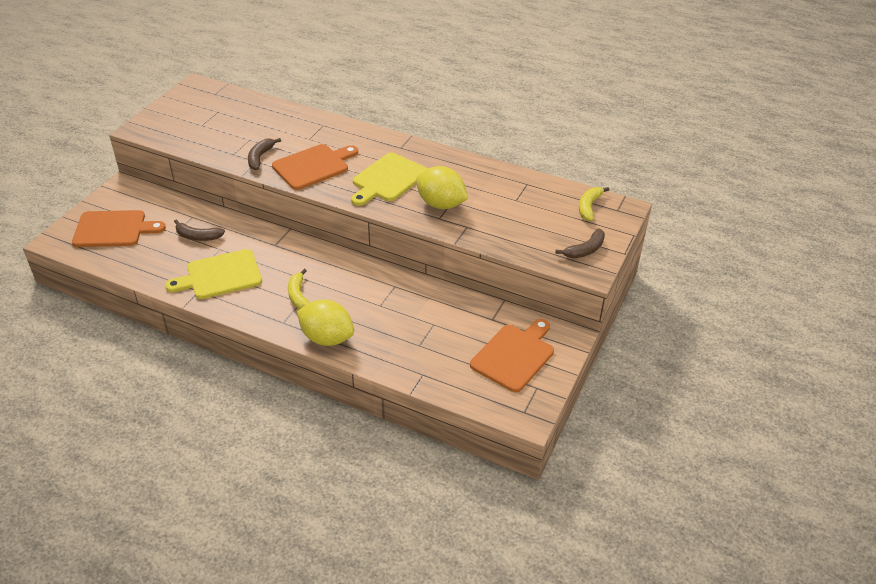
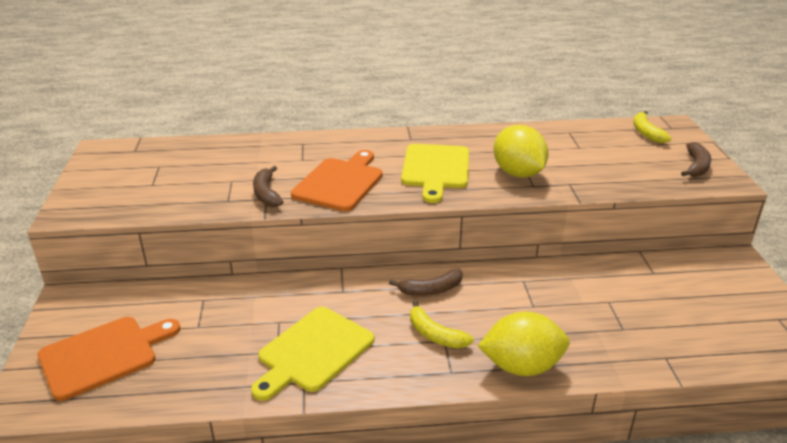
camera: 30 degrees left, 10 degrees down
brown banana [174,219,225,241] -> brown banana moved to [389,269,463,296]
yellow lemon [416,166,468,209] -> yellow lemon turned 60 degrees clockwise [493,125,548,178]
orange cutting board [470,319,554,392] -> none

